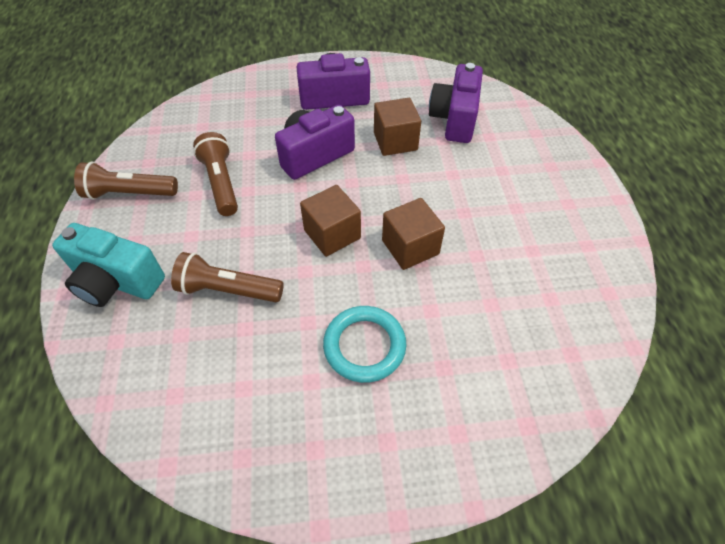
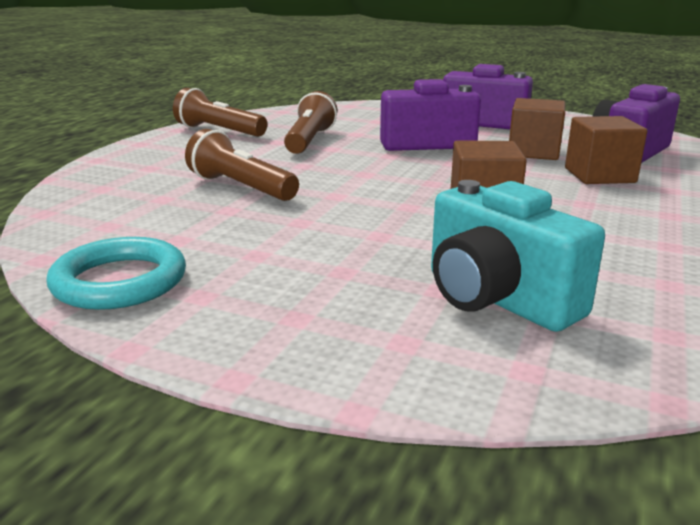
camera: 30 degrees right, 30 degrees down
turquoise camera [52,223,165,307] -> turquoise camera moved to [431,180,605,332]
brown cube [300,185,361,257] -> brown cube moved to [565,116,647,184]
turquoise ring [323,306,406,383] -> turquoise ring moved to [46,237,186,310]

